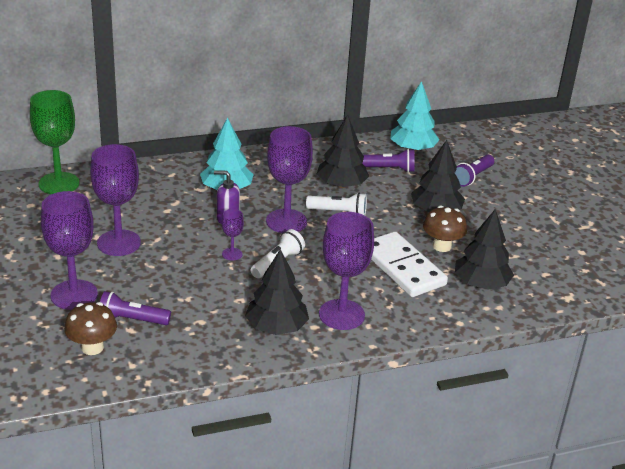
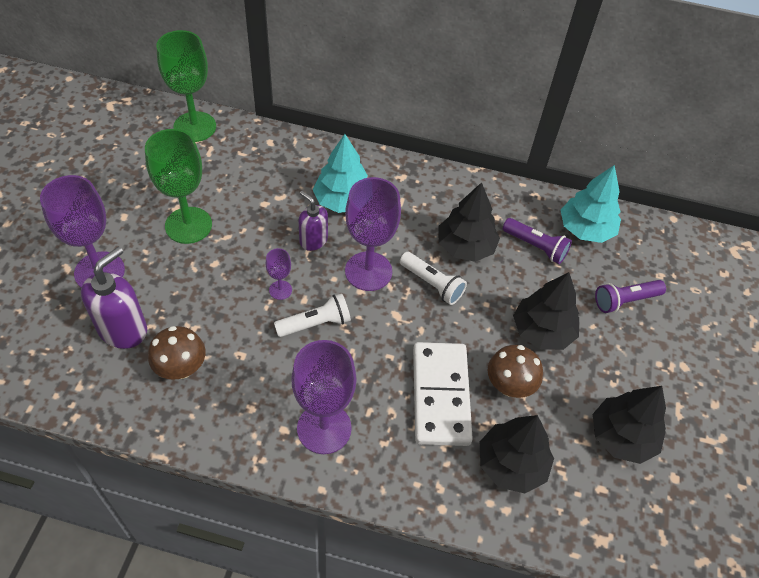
camera: 30 degrees right, 20 degrees up
brown mushroom [64,302,117,355] -> brown mushroom moved to [148,326,206,380]
purple goblet [90,144,141,256] -> green goblet [145,129,212,244]
purple flashlight [100,291,171,325] -> purple soap dispenser [81,247,147,349]
black tree [245,249,309,335] -> black tree moved to [593,386,666,464]

